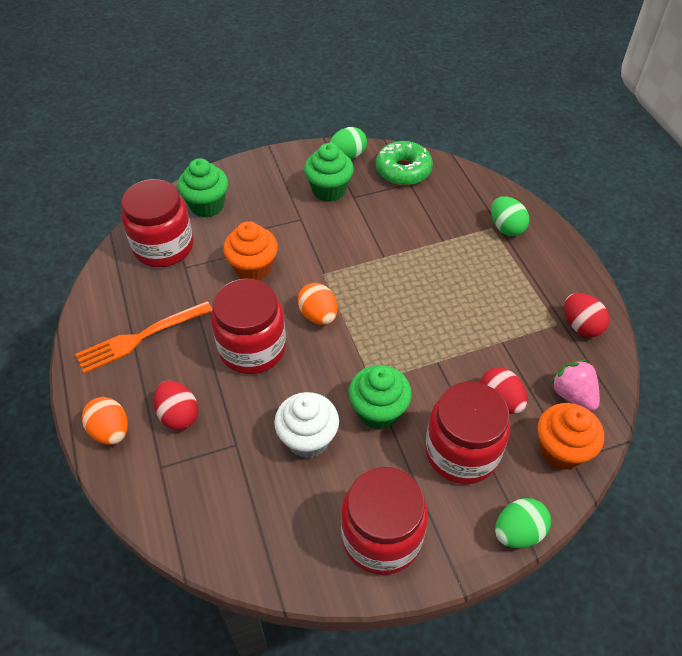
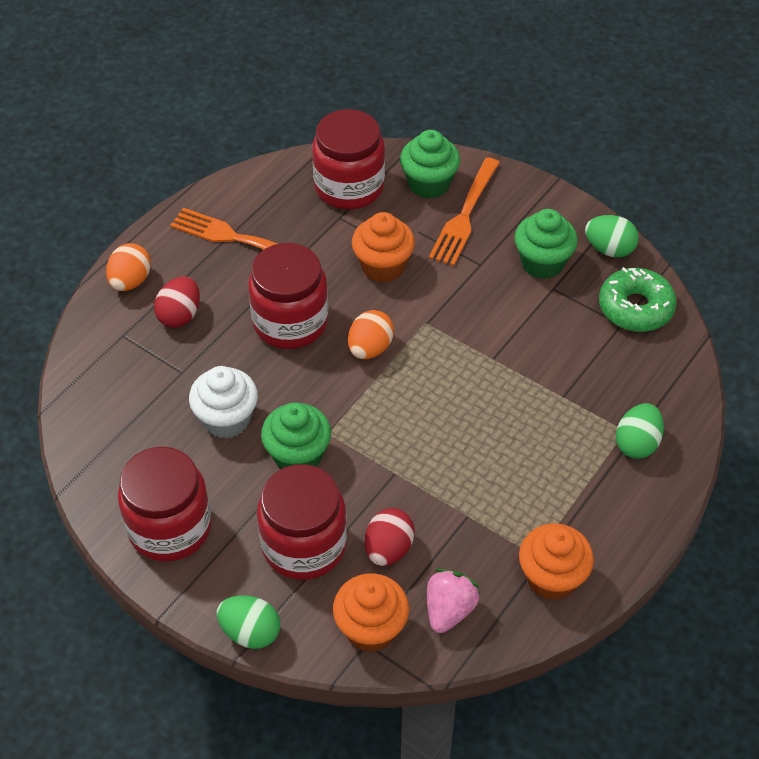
camera: 55 degrees right, 0 degrees up
red egg [564,293,610,337] -> orange cupcake [519,524,594,600]
none -> orange fork [429,157,500,266]

